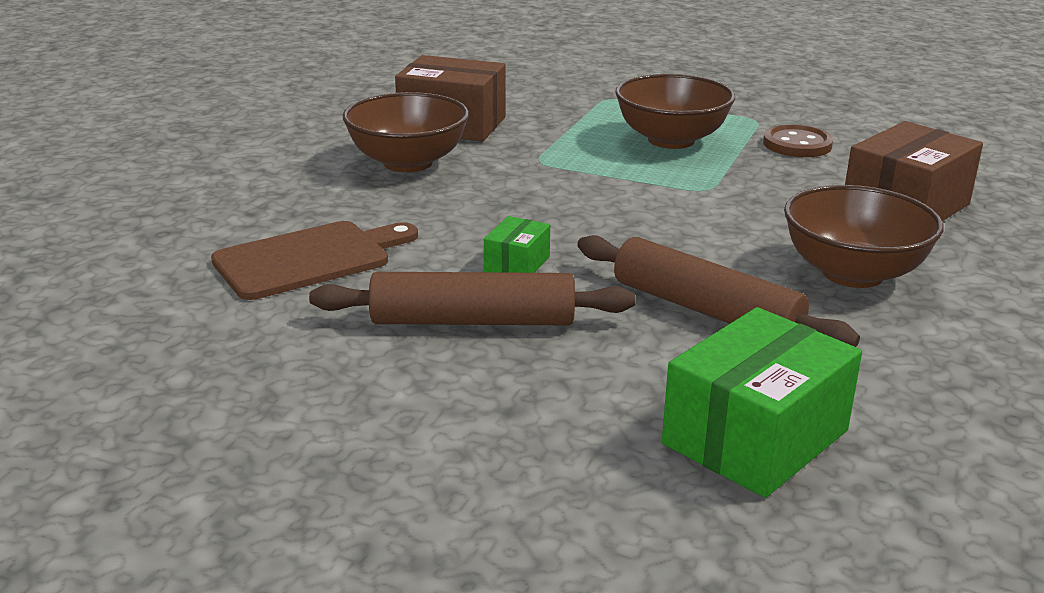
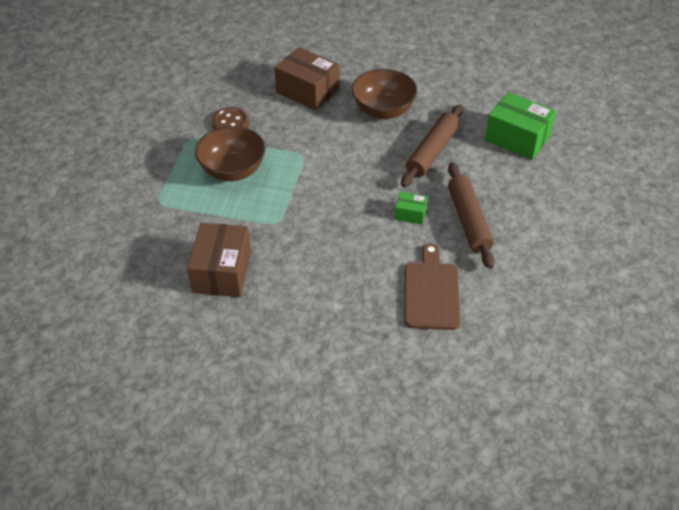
camera: 100 degrees left, 20 degrees up
brown cutting board [211,221,418,300] -> brown cutting board turned 45 degrees clockwise [405,243,461,330]
brown bowl [342,92,469,172] -> none

